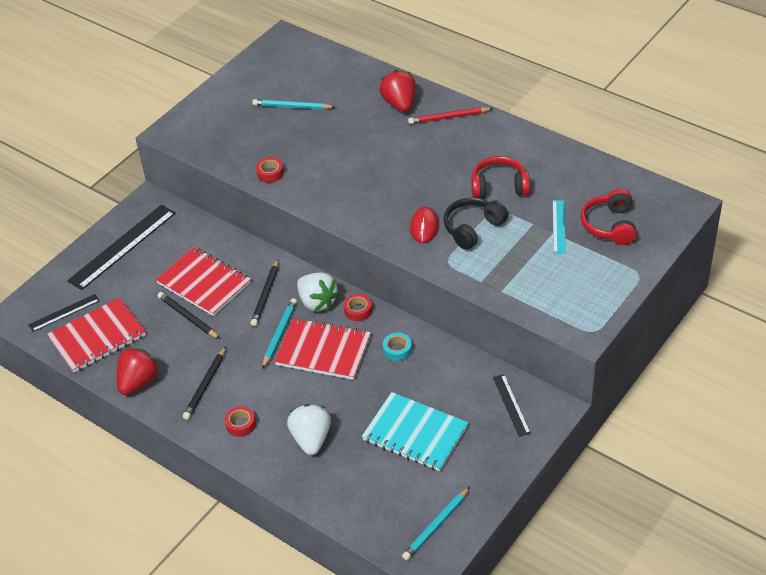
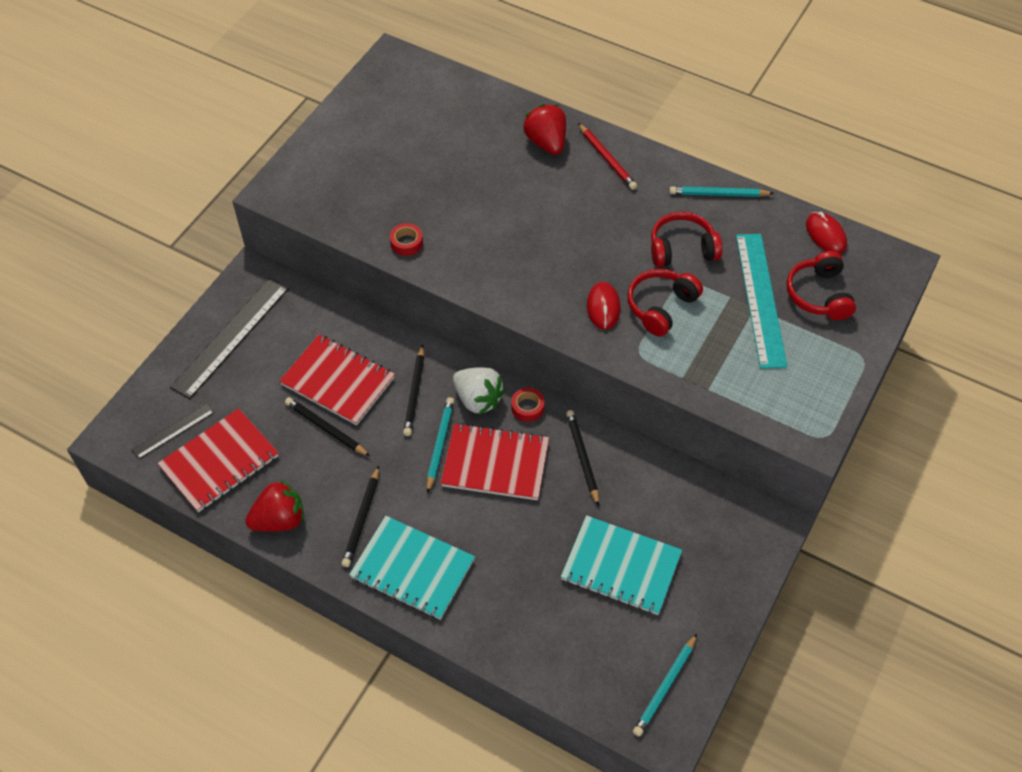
camera: 10 degrees left, 10 degrees up
red strawberry [117,347,160,395] -> red strawberry turned 45 degrees clockwise [245,480,304,532]
red tape [225,406,256,437] -> turquoise notebook [349,516,475,620]
turquoise pencil [252,99,335,109] -> turquoise pencil moved to [670,186,774,197]
white strawberry [287,404,331,455] -> none
turquoise tape [383,333,412,361] -> black pencil [566,410,599,506]
red pencil [408,107,493,124] -> red pencil turned 105 degrees counterclockwise [578,123,637,190]
black headphones [443,197,508,250] -> red headphones [627,269,703,337]
black ruler [493,374,531,437] -> none
turquoise ruler [553,200,566,253] -> turquoise ruler [736,234,787,368], size x1.90
none -> red mouse [806,212,847,254]

